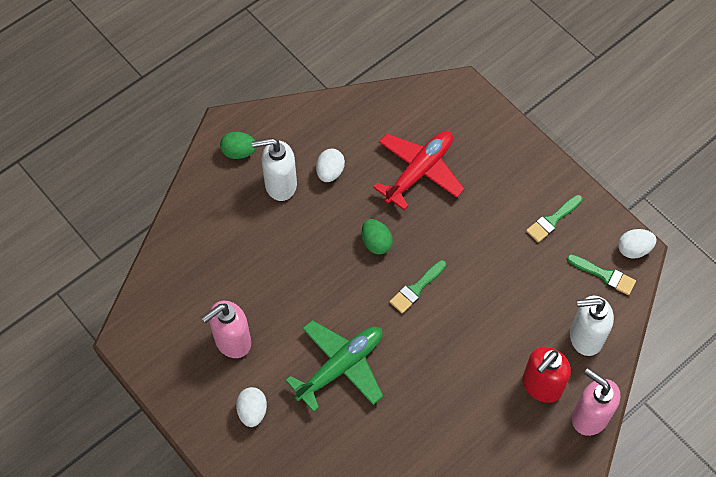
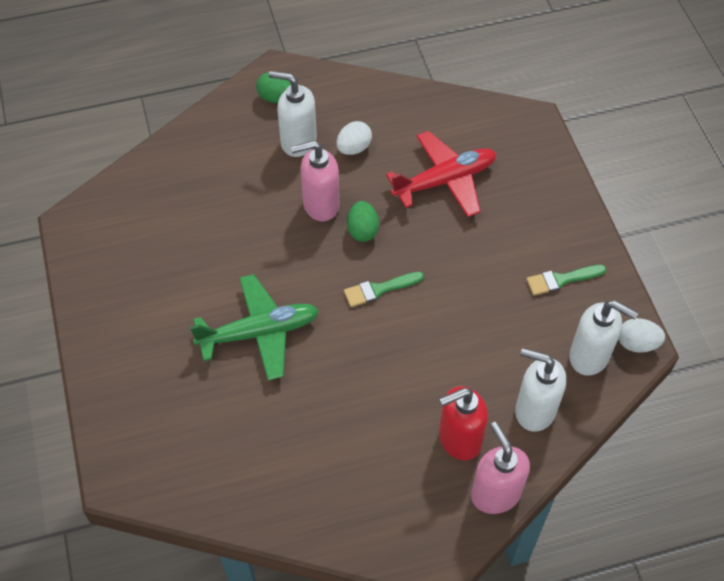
camera: 25 degrees right, 5 degrees down
pink soap dispenser [201,301,251,358] -> pink soap dispenser moved to [291,140,340,221]
white egg [236,387,267,427] -> none
green brush [567,254,636,295] -> white soap dispenser [569,300,638,376]

